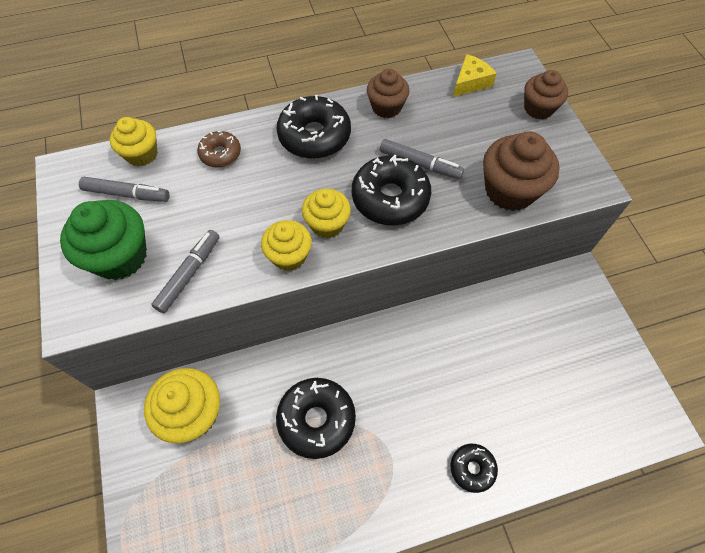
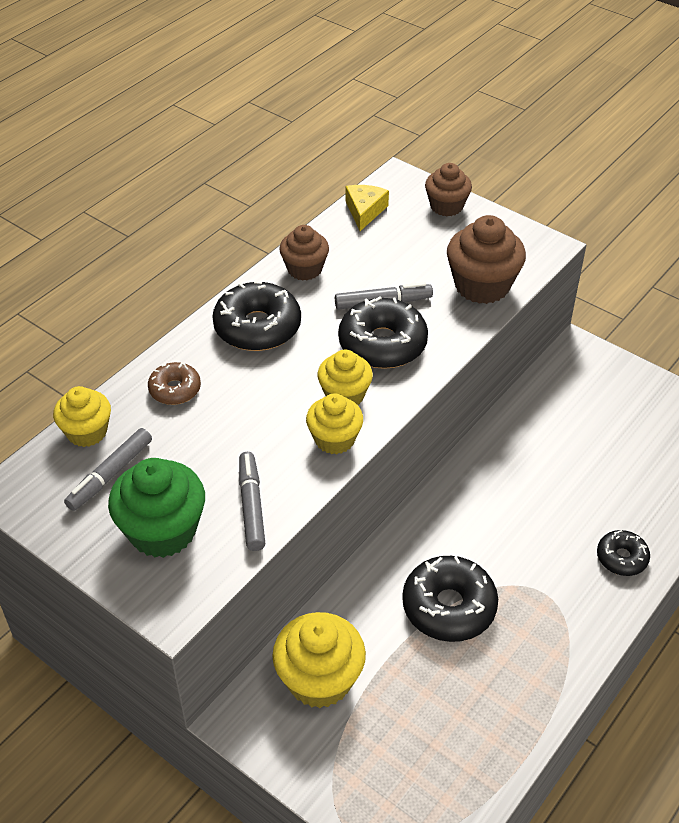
camera: 35 degrees left, 15 degrees down
grey marker [79,177,169,202] -> grey marker turned 150 degrees clockwise [64,428,152,511]

